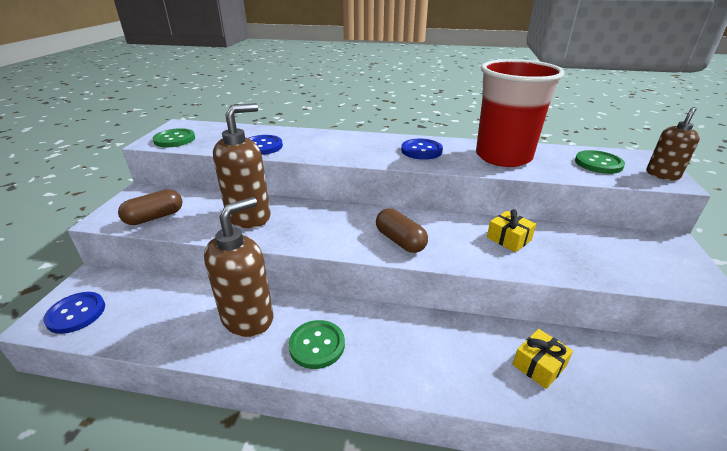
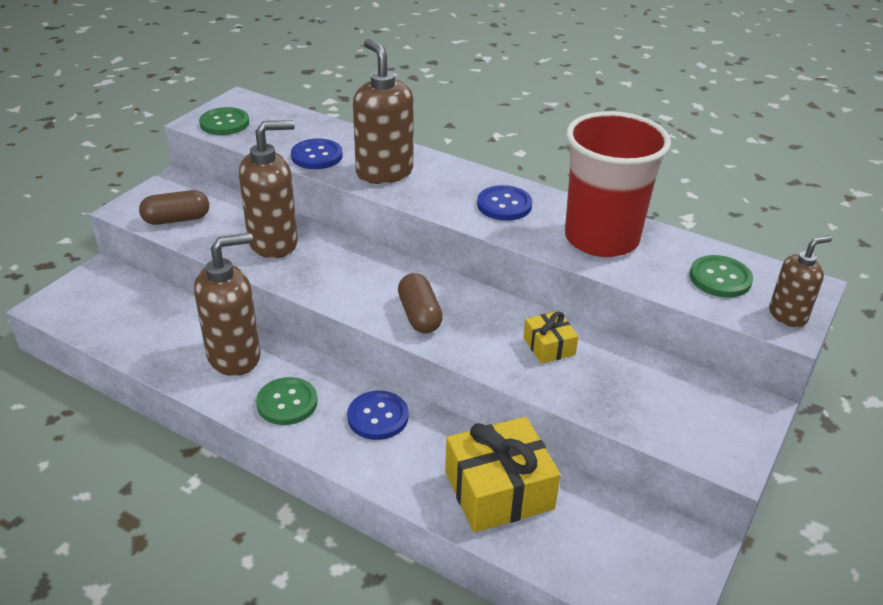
camera: 20 degrees right, 5 degrees up
blue button [43,292,105,334] -> blue button moved to [347,391,409,440]
yellow gift [512,329,573,389] -> yellow gift [445,417,561,532], size x1.93
none -> brown soap dispenser [353,39,413,184]

